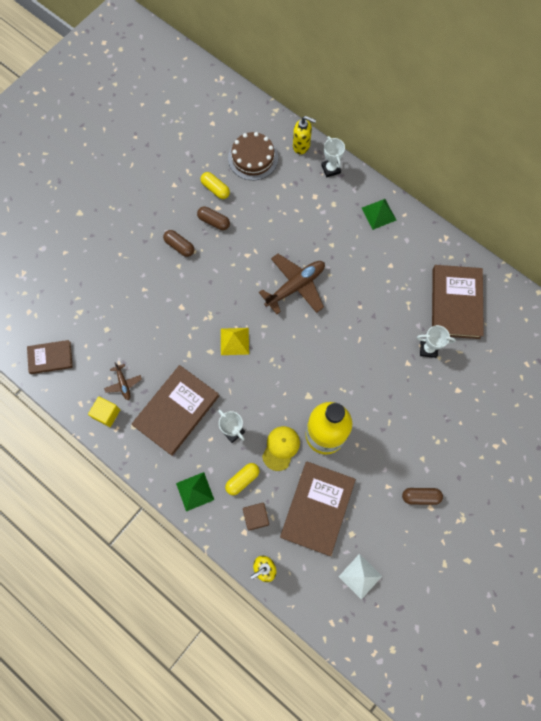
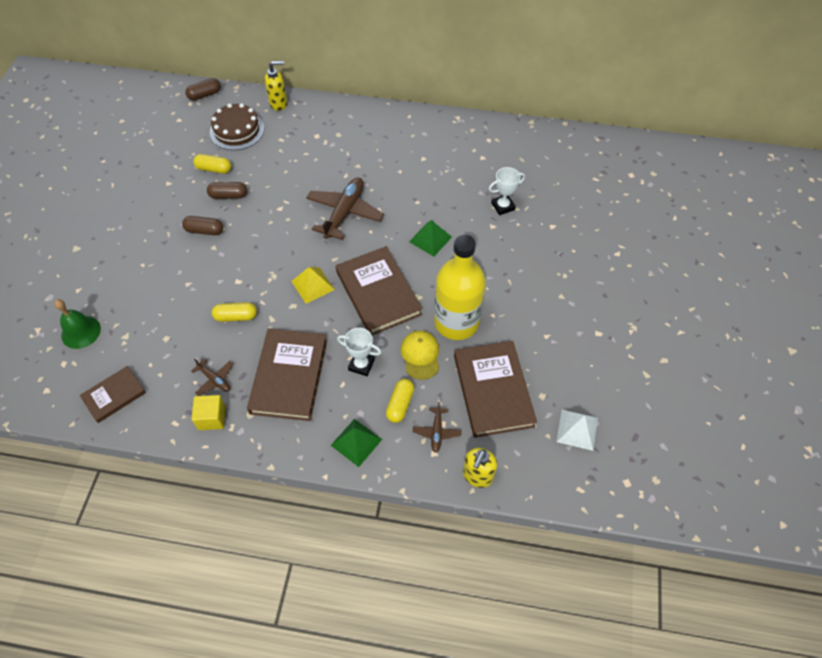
camera: 30 degrees left, 15 degrees down
brown cube [243,503,269,531] -> brown plane [413,402,462,453]
white trophy [321,136,345,178] -> none
green pyramid [362,199,397,230] -> green pyramid moved to [409,220,452,257]
brown capsule [402,488,443,505] -> brown capsule moved to [185,78,221,101]
brown book [432,265,484,339] -> brown book moved to [336,246,422,335]
none -> green bell [54,299,101,349]
none -> yellow capsule [212,302,257,322]

